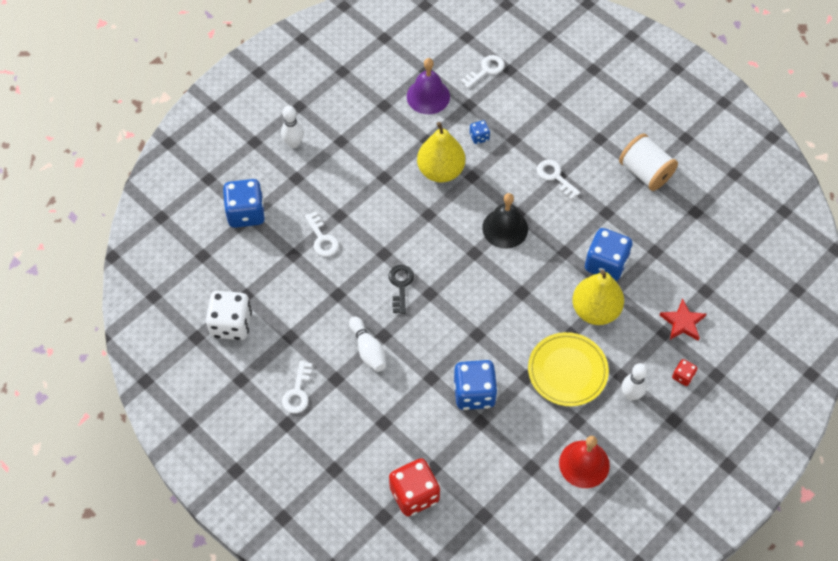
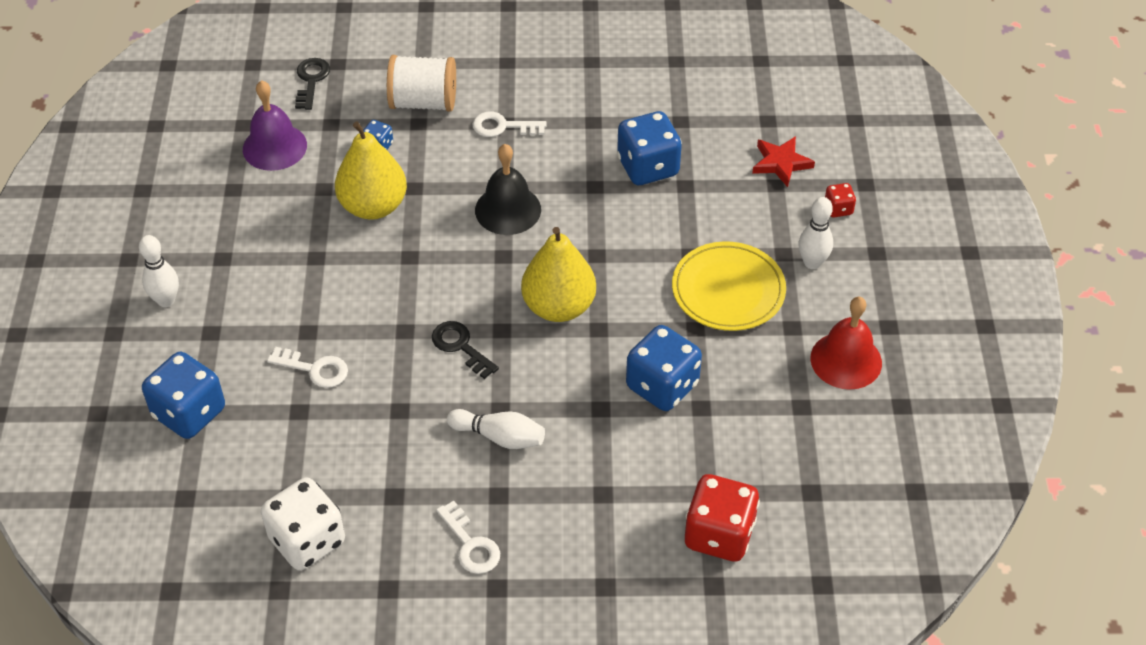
camera: 45 degrees left, 10 degrees down
white key [461,55,504,88] -> black key [295,58,330,110]
yellow pear [572,270,624,325] -> yellow pear moved to [521,227,596,322]
white spool [619,134,678,191] -> white spool moved to [387,55,456,112]

